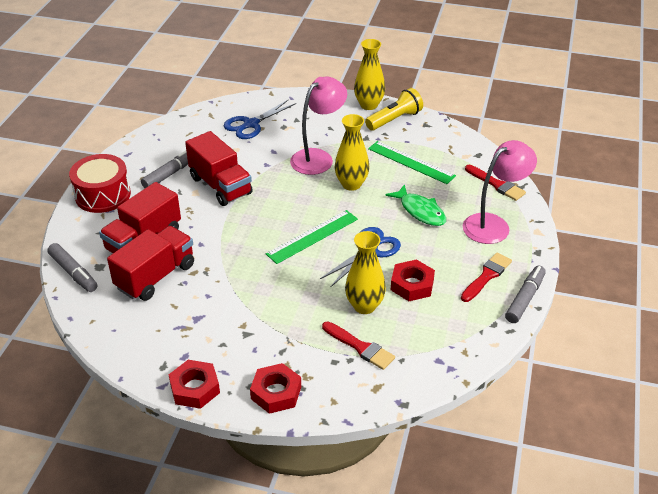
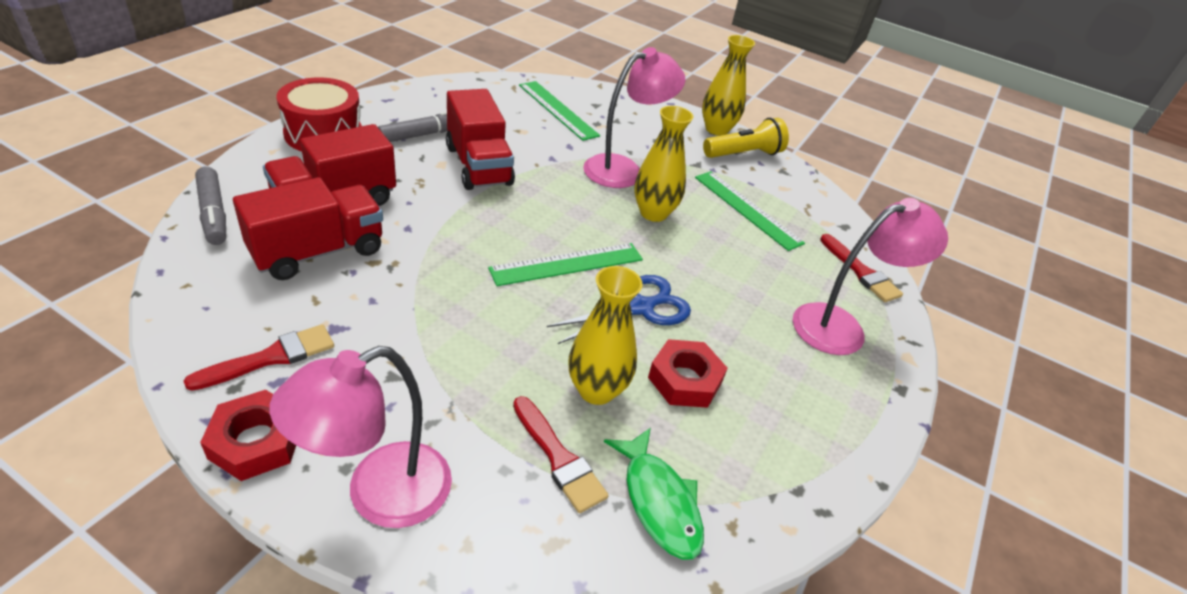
camera: 10 degrees right, 0 degrees up
blue scissors [224,100,296,139] -> green ruler [519,81,600,141]
red nut [250,363,301,414] -> pink lamp [269,346,452,528]
green fish [385,184,446,226] -> green fish moved to [604,428,704,560]
red brush [461,253,512,302] -> red brush moved to [184,324,334,391]
grey marker [505,266,546,323] -> none

